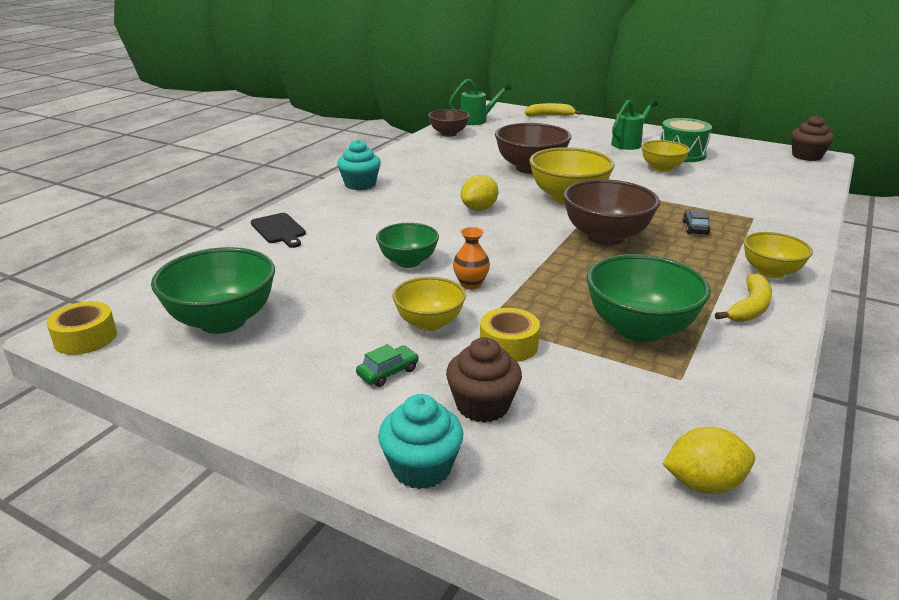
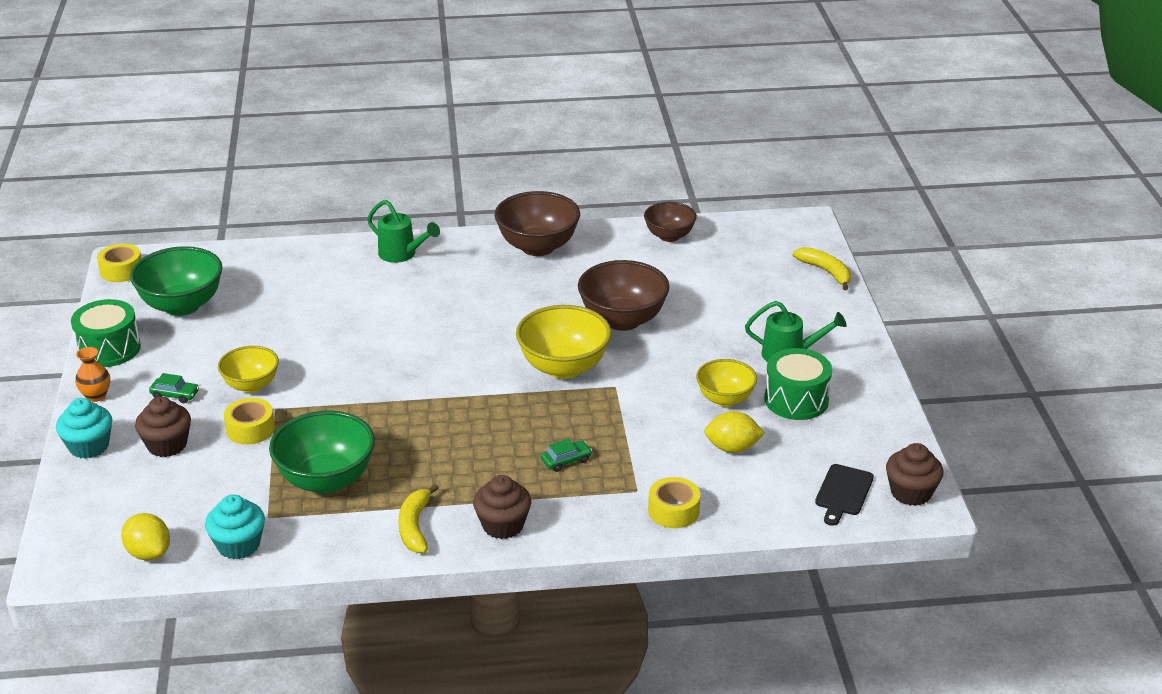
camera: 55 degrees right, 5 degrees up
black cutting board [251,213,306,248] -> black cutting board moved to [815,464,874,526]
turquoise cupcake [337,139,381,190] -> turquoise cupcake moved to [205,494,265,559]
green bowl [376,223,439,268] -> none
green watering can [449,79,512,125] -> green watering can moved to [367,200,440,263]
orange vase [453,227,490,289] -> orange vase moved to [75,347,110,402]
yellow lemon [461,174,498,211] -> yellow lemon moved to [704,411,765,453]
brown bowl [563,179,660,246] -> brown bowl moved to [495,191,580,256]
black car [682,209,710,235] -> green car [541,439,592,472]
yellow banana [715,274,772,322] -> yellow banana turned 90 degrees clockwise [399,484,439,553]
yellow bowl [743,232,813,278] -> brown cupcake [473,475,531,539]
none -> green drum [71,299,141,367]
none -> yellow tape [648,477,700,528]

